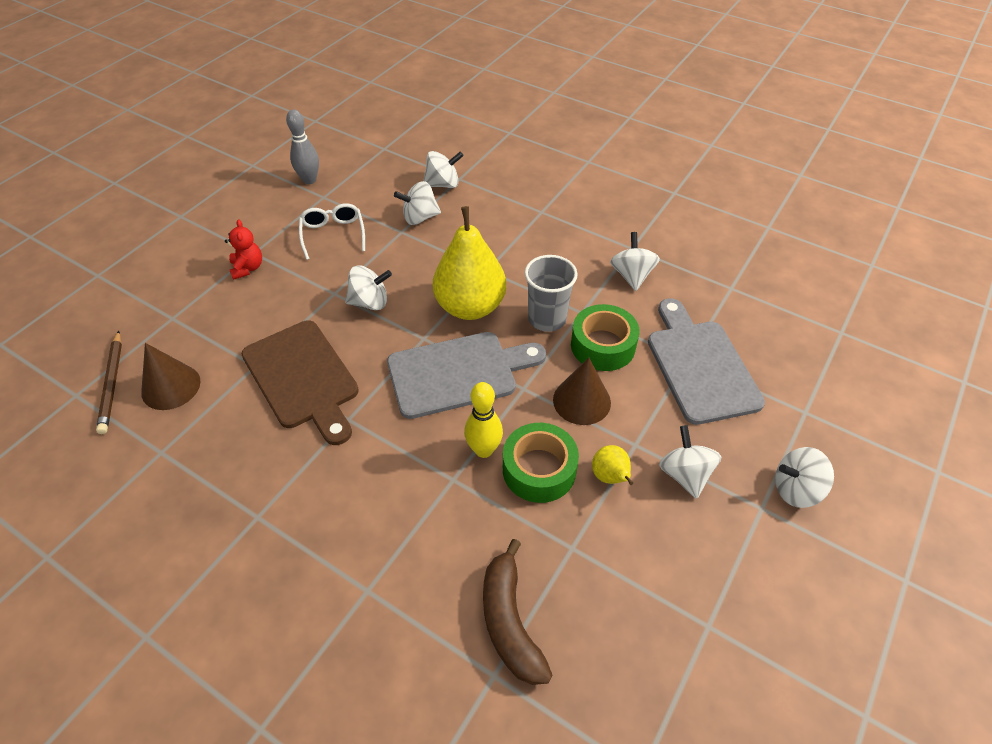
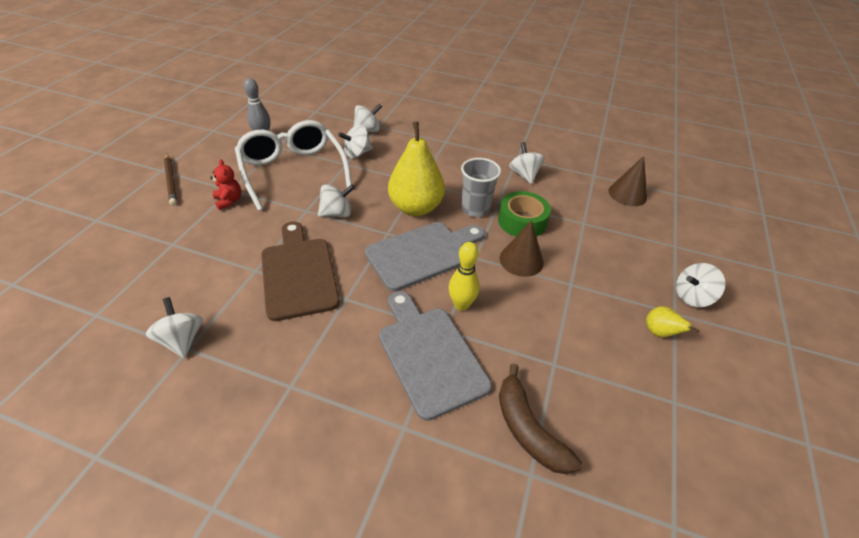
camera: 15 degrees left, 5 degrees down
brown pencil [96,331,122,434] -> brown pencil moved to [164,154,177,206]
brown cone [141,343,200,410] -> brown cone moved to [608,156,647,206]
brown cutting board [241,320,359,445] -> brown cutting board turned 150 degrees counterclockwise [261,221,340,321]
white glasses [299,203,365,260] -> white glasses [235,120,352,211], size x1.99
green tape [503,423,579,503] -> none
yellow pear [592,445,633,485] -> yellow pear moved to [646,306,699,337]
grey cutting board [648,298,765,425] -> grey cutting board moved to [379,291,492,421]
white spinning top [659,425,721,499] -> white spinning top moved to [146,297,203,358]

